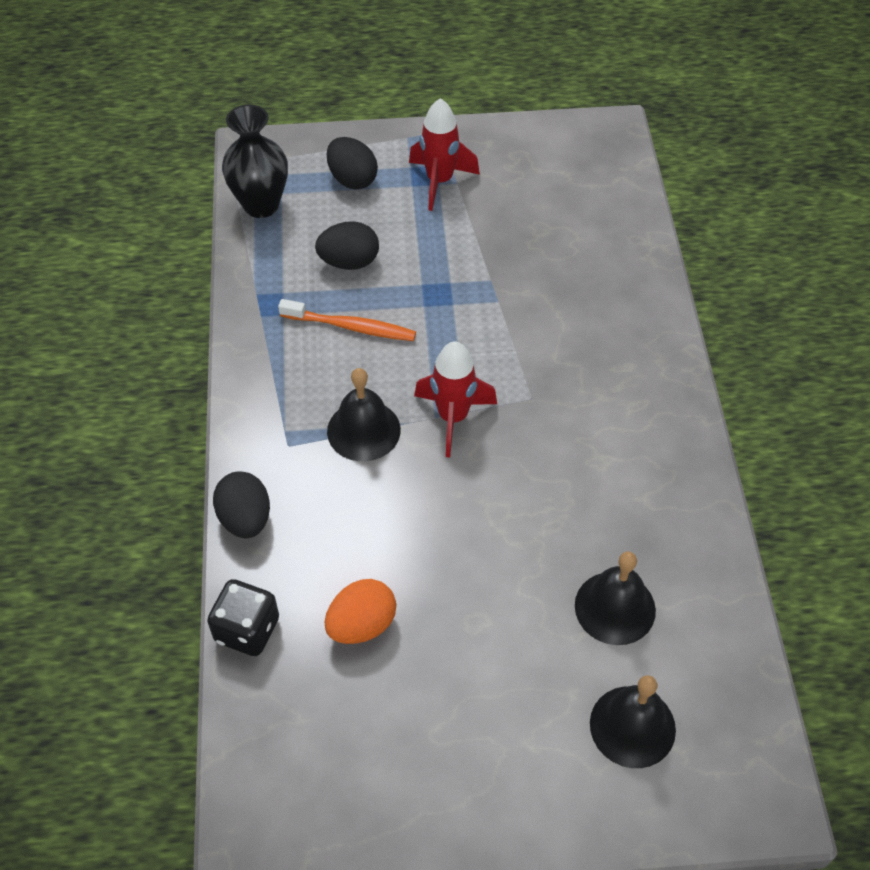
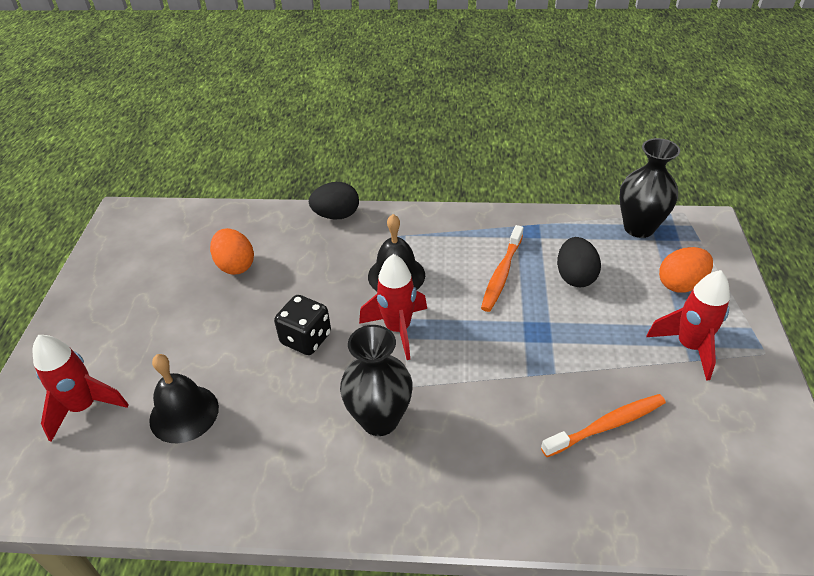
camera: 100 degrees right, 10 degrees down
black dice [207,579,279,656] -> black dice moved to [274,295,331,355]
black egg [327,137,378,190] -> orange egg [659,247,713,293]
black bell [590,675,676,768] -> red rocket [32,335,129,442]
none -> black vase [340,325,412,436]
none -> orange toothbrush [541,394,666,457]

